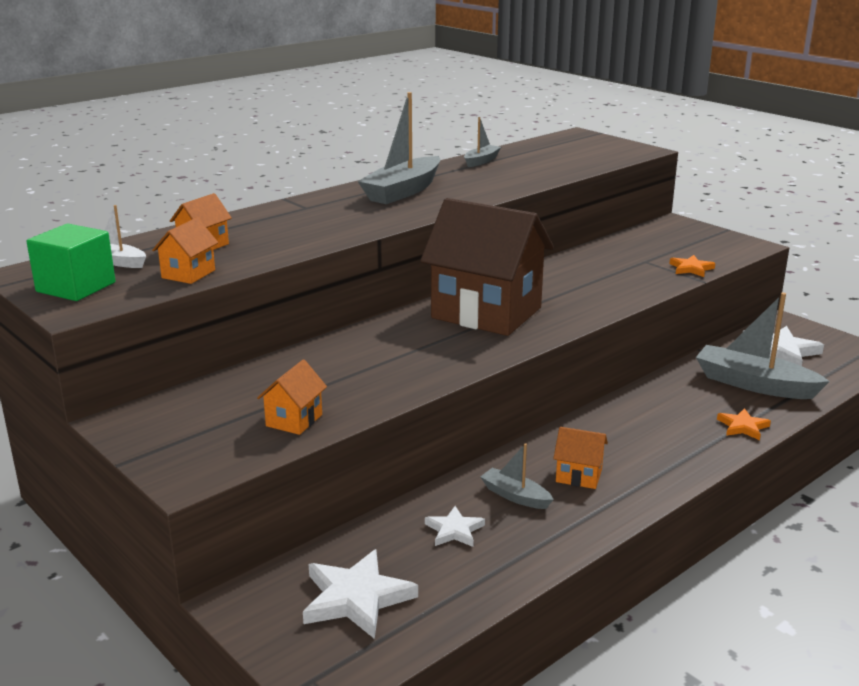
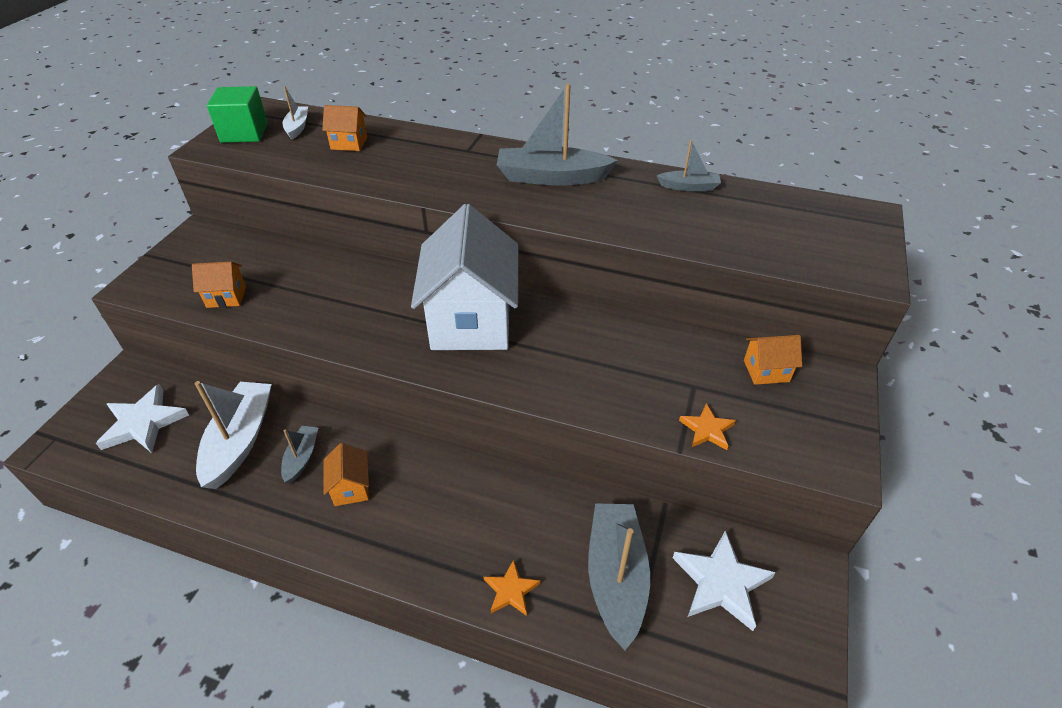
camera: 60 degrees right, 20 degrees up
orange house [152,218,218,284] -> orange house moved to [744,335,802,385]
brown house [420,198,554,336] -> white house [411,204,519,350]
white star [425,506,485,547] -> white boat [195,381,272,489]

